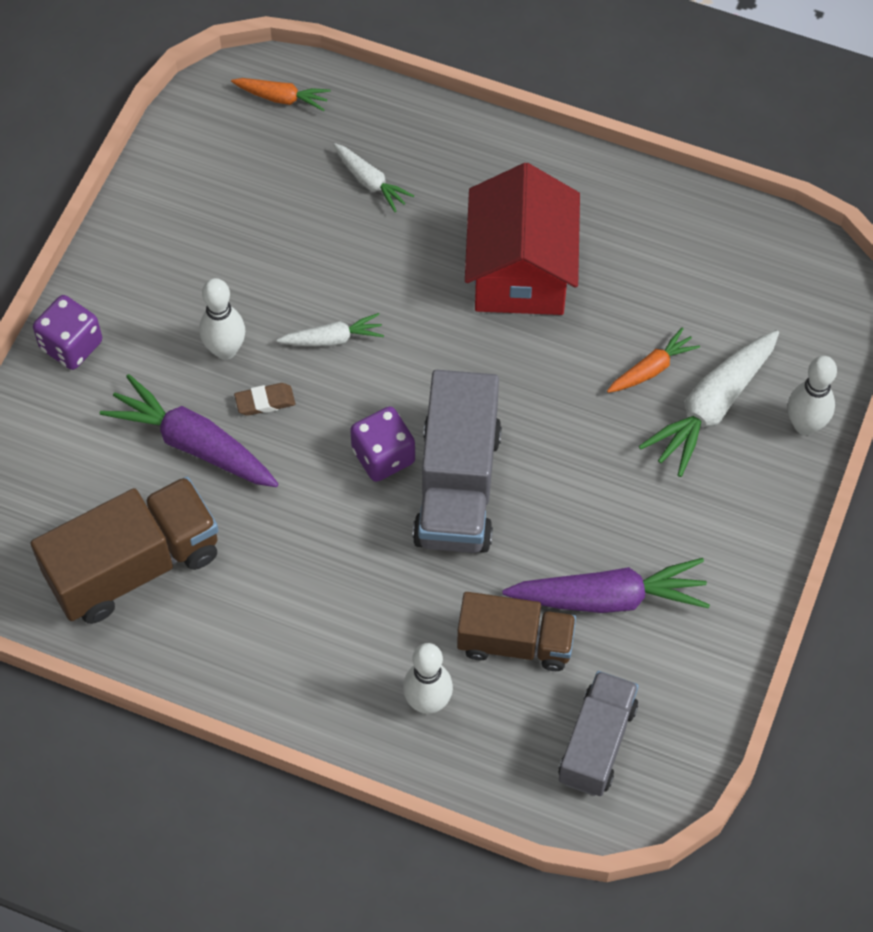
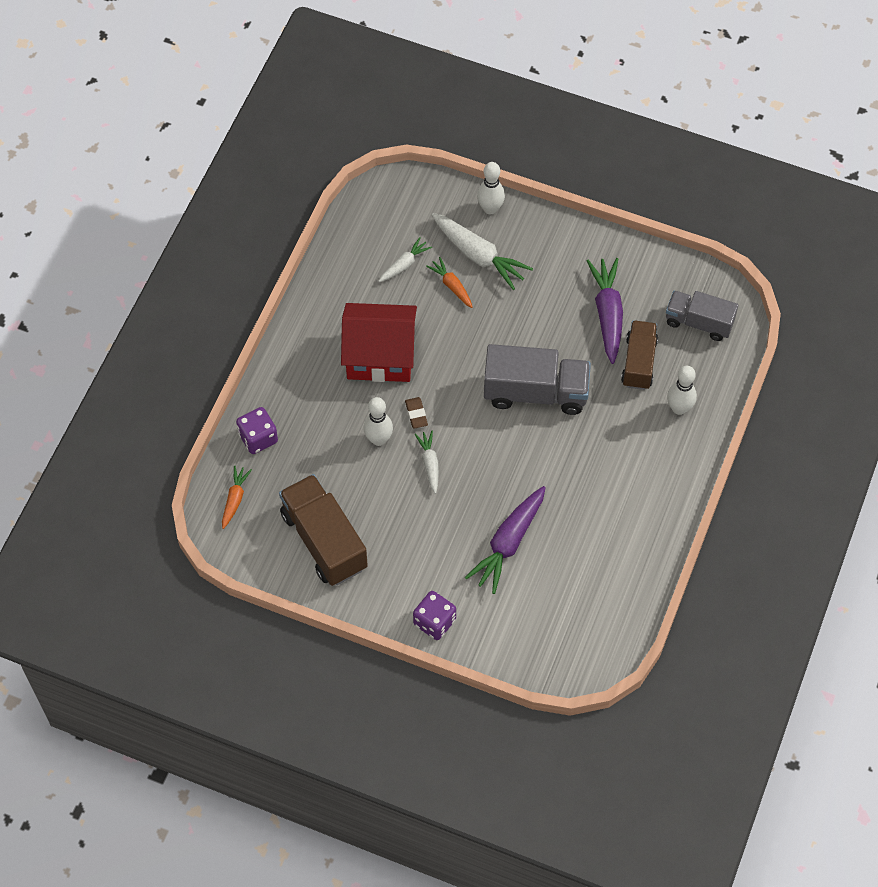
camera: 90 degrees left, 0 degrees up
brown truck [31,477,219,624] -> brown truck moved to [279,474,368,586]
white bowling pin [199,278,245,360] -> white bowling pin moved to [363,397,393,446]
brown eraser [234,383,295,416] -> brown eraser moved to [405,397,428,429]
white carrot [334,143,414,212] -> white carrot moved to [378,237,432,282]
purple dice [350,407,415,482] -> purple dice moved to [236,407,278,454]

